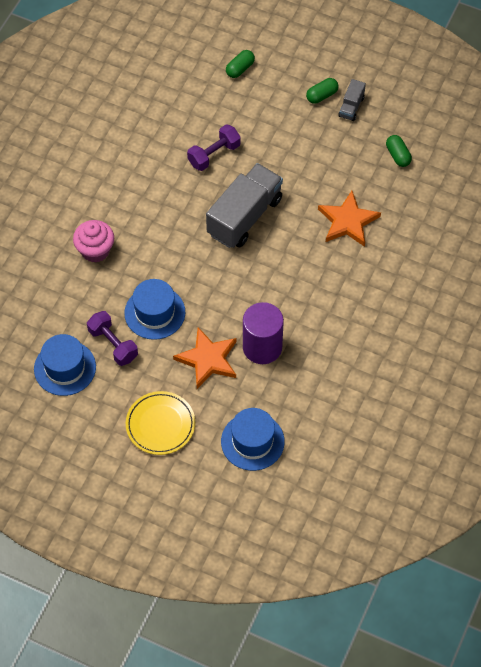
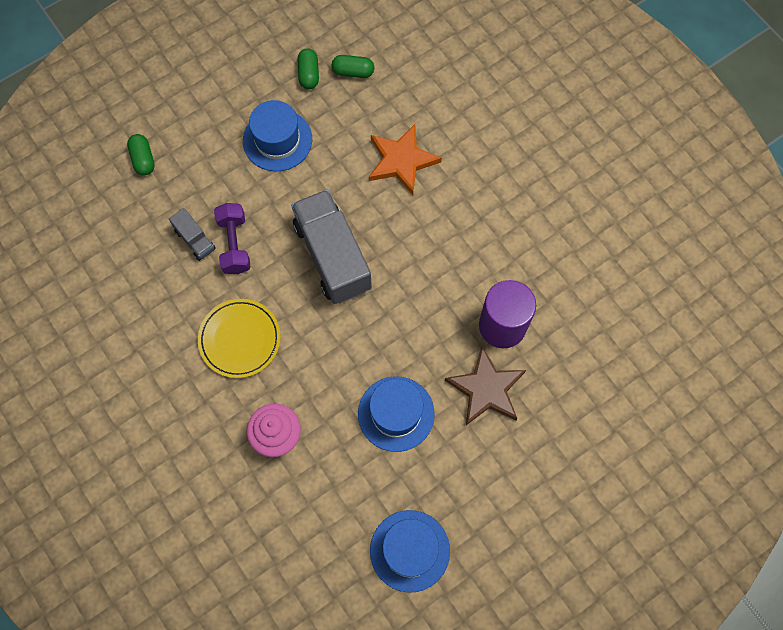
camera: 60 degrees left, 10 degrees up
purple dumbbell [87,311,138,366] -> none
yellow plate [126,391,195,455] -> yellow plate moved to [198,299,281,378]
orange star [173,327,236,389] -> brown star [445,347,526,425]
blue hat [221,408,285,471] -> blue hat moved to [243,100,312,171]
green capsule [306,78,339,104] -> green capsule moved to [297,48,319,89]
grey truck [338,79,366,121] -> grey truck moved to [169,208,216,261]

